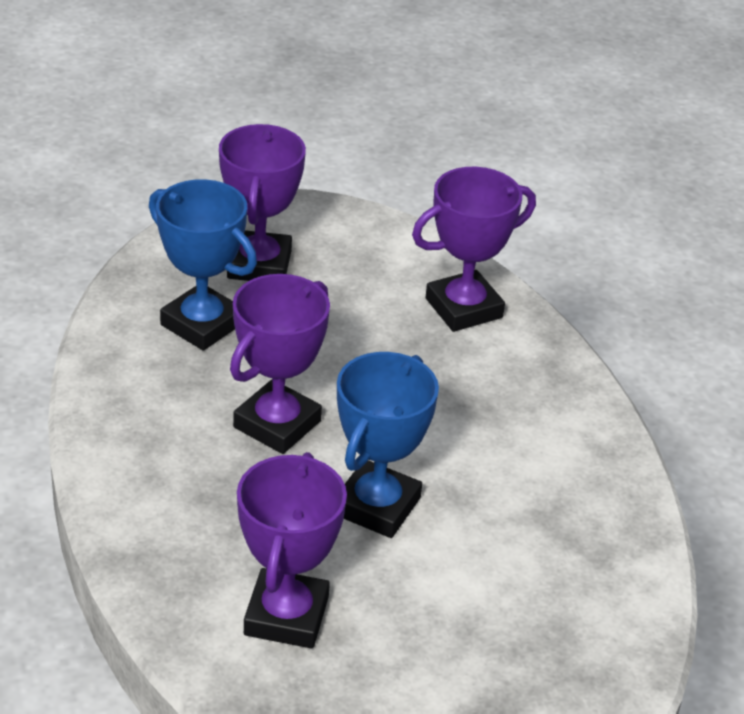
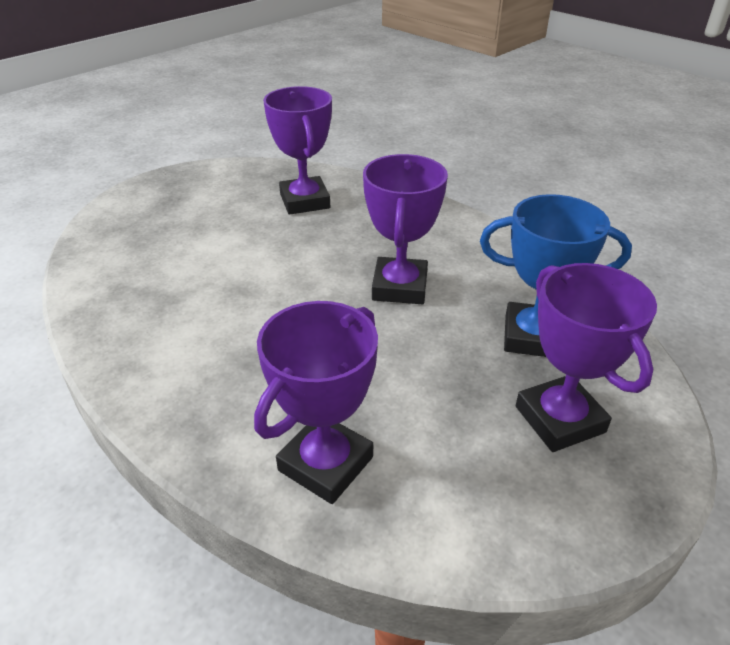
camera: 155 degrees right, 0 degrees up
blue trophy [337,352,439,538] -> none

